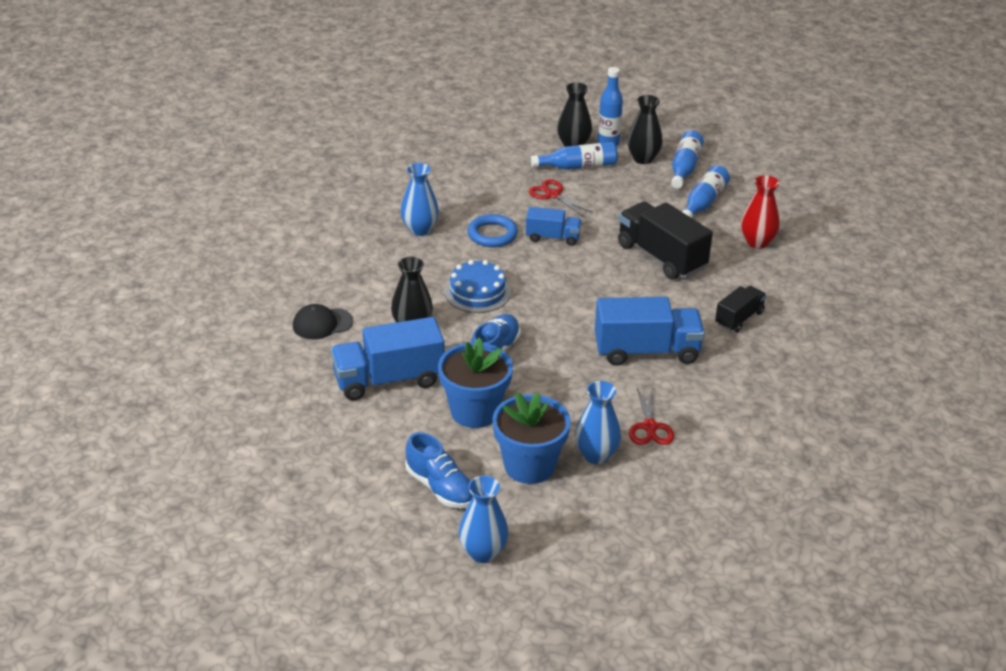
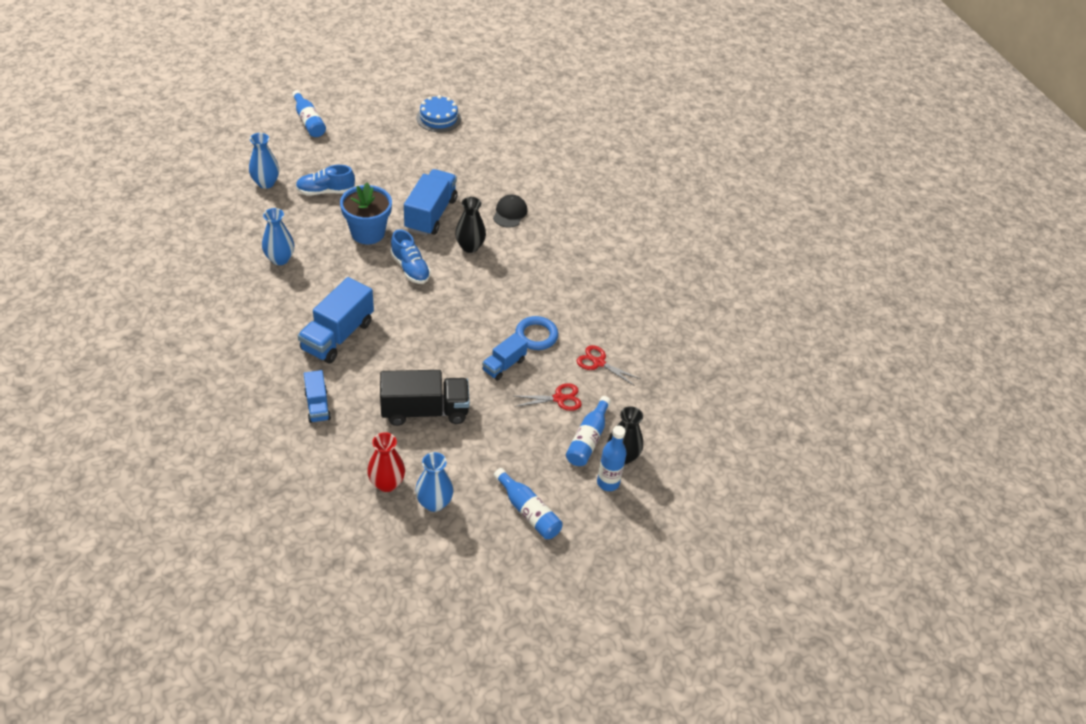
camera: 120 degrees right, 10 degrees up
blue vase [400,163,439,236] -> blue vase moved to [415,452,453,512]
blue cake [445,260,511,313] -> blue cake moved to [416,95,461,132]
blue flower pot [493,392,571,484] -> none
black vase [627,95,663,164] -> none
red scissors [629,388,674,445] -> red scissors moved to [577,345,640,386]
blue bottle [682,165,730,218] -> blue bottle moved to [292,90,326,137]
black truck [715,286,766,332] -> blue truck [304,370,331,423]

